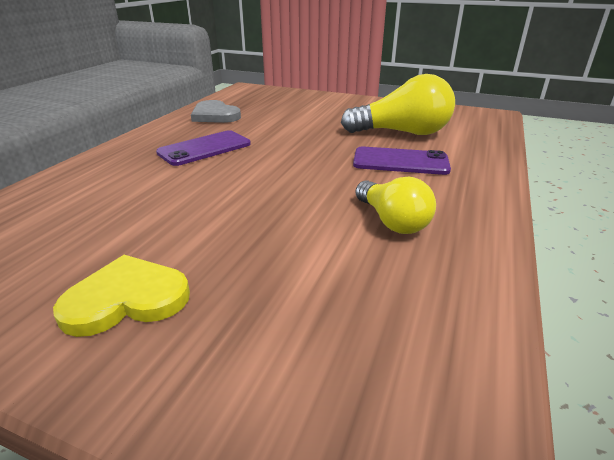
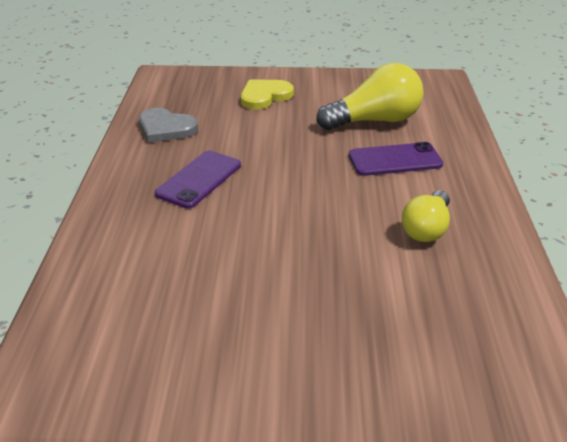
camera: 20 degrees left, 5 degrees up
yellow heart [53,255,190,337] -> yellow heart moved to [241,79,294,110]
yellow light bulb [355,177,436,234] -> yellow light bulb turned 75 degrees clockwise [402,190,450,242]

